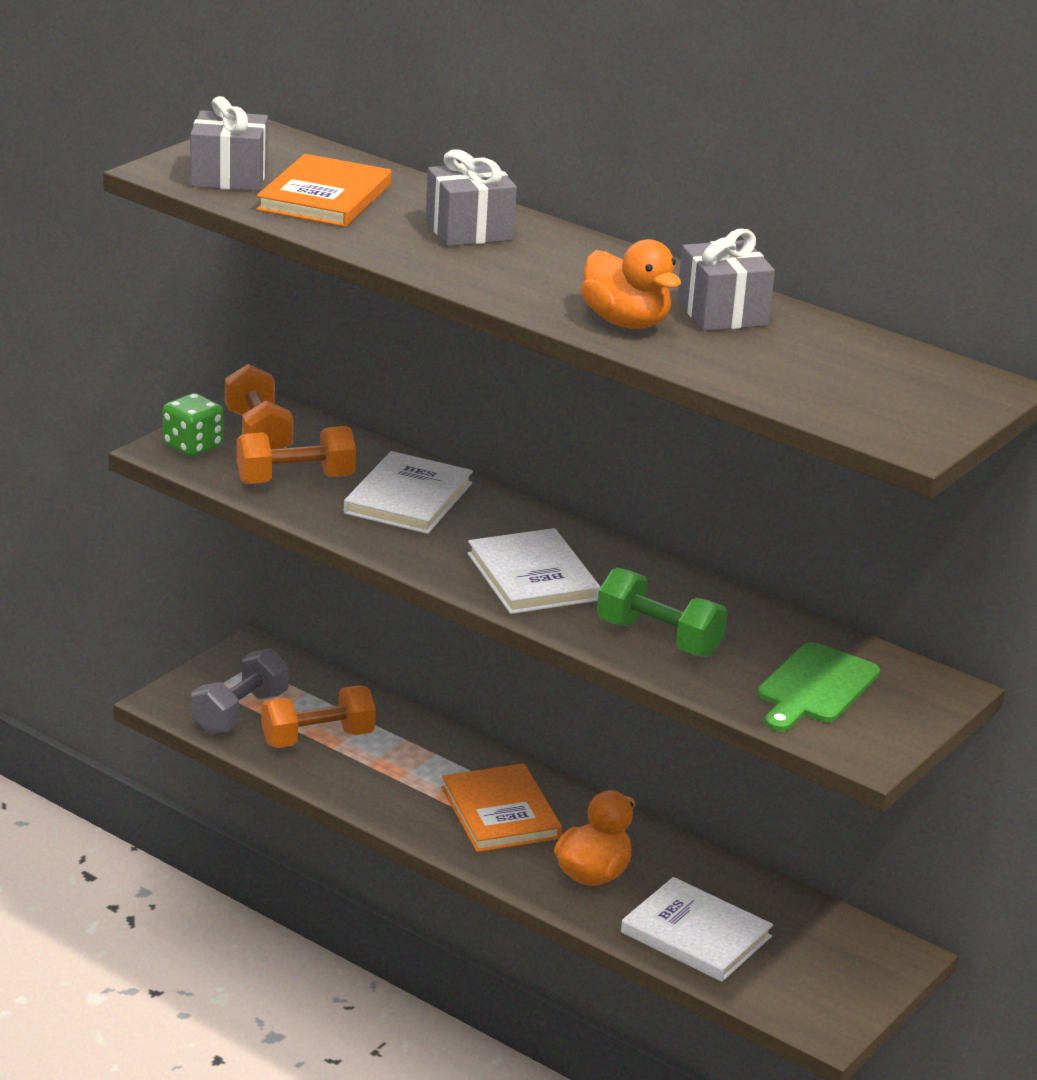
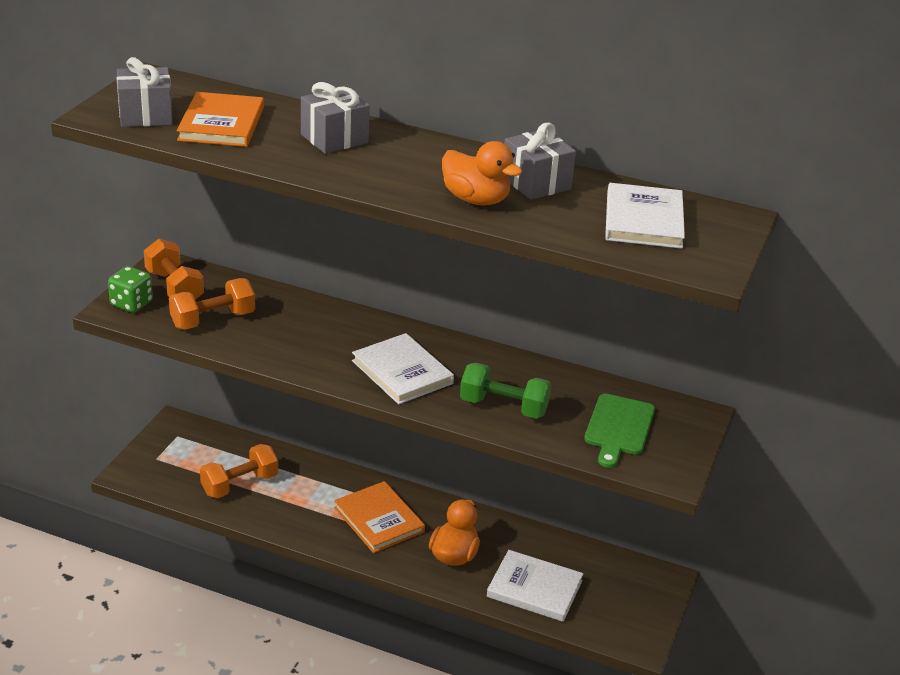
camera: 15 degrees left, 5 degrees up
grey dumbbell [191,648,289,734] -> none
white book [344,451,473,534] -> white book moved to [605,183,685,249]

